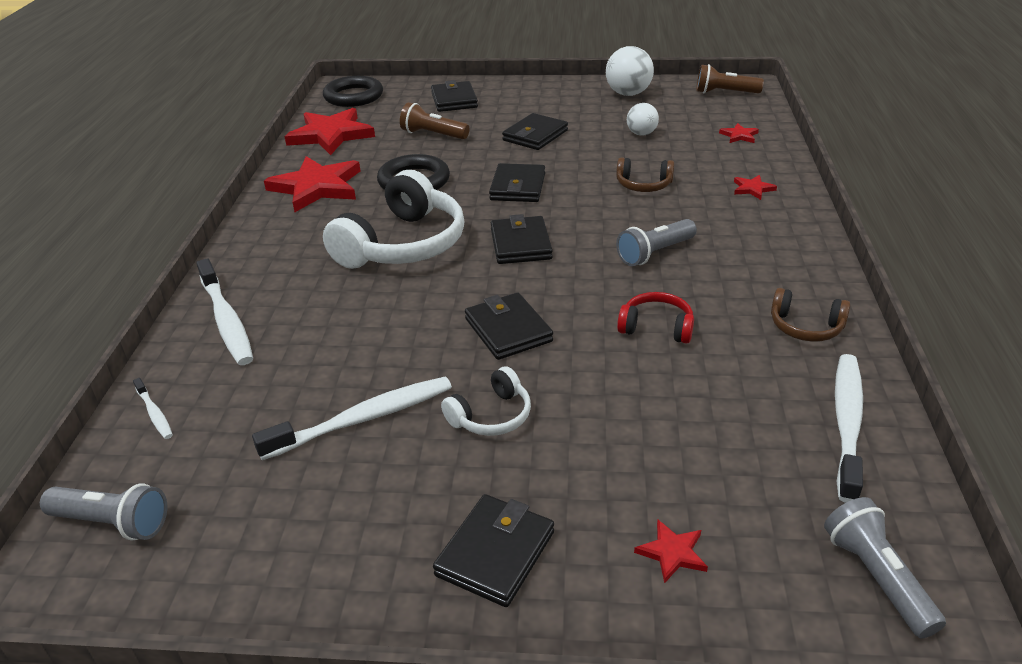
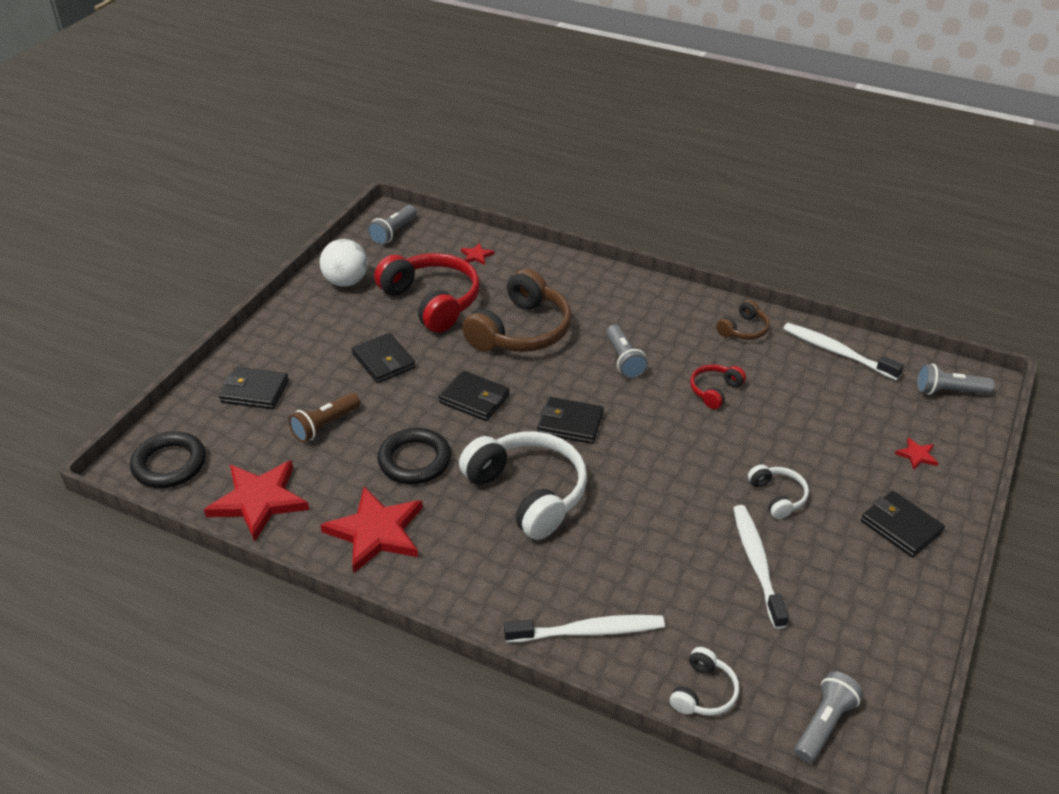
camera: 70 degrees left, 5 degrees up
white toothbrush [133,378,173,439] -> white headphones [670,647,739,716]
black wallet [465,293,553,360] -> none
brown headphones [616,158,674,192] -> brown headphones [462,268,572,352], size x2.06
white ball [627,103,659,136] -> red headphones [374,253,480,333]
brown flashlight [696,64,764,94] -> grey flashlight [367,205,417,245]
red star [734,175,777,200] -> none

